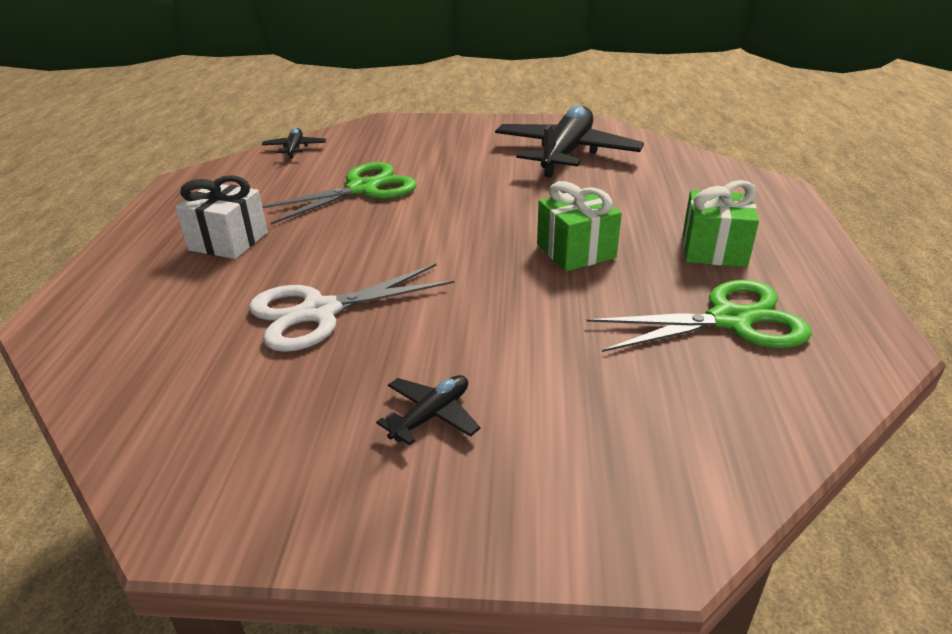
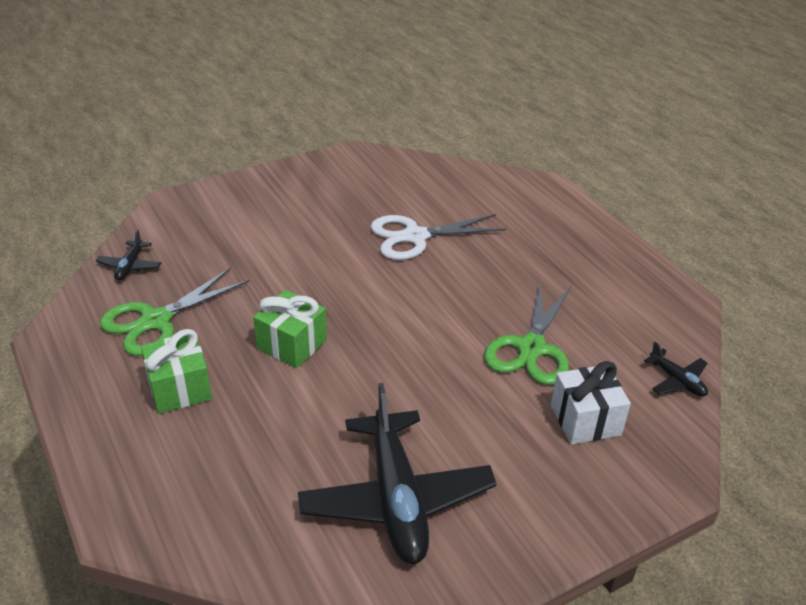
camera: 145 degrees right, 5 degrees up
white gift [175,175,267,259] -> white gift moved to [551,361,631,445]
white scissors [249,264,454,352] -> white scissors turned 135 degrees counterclockwise [370,214,506,260]
black plane [376,375,480,445] -> black plane moved to [95,229,161,281]

